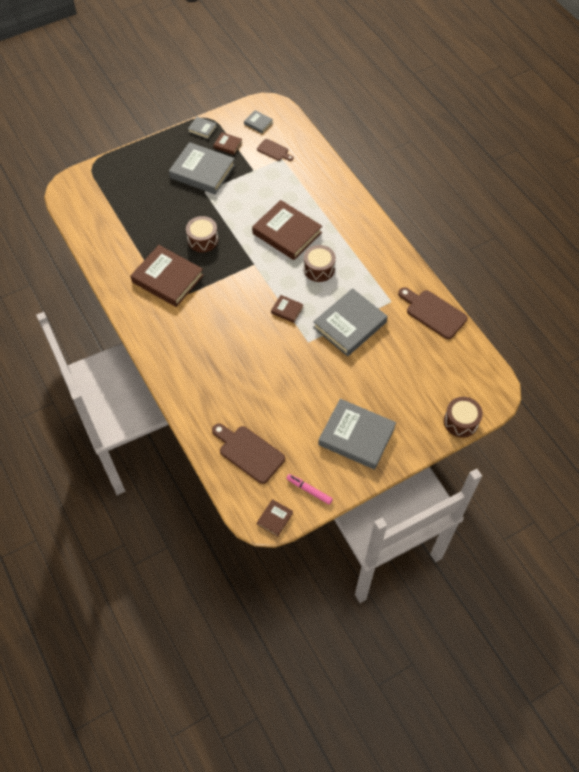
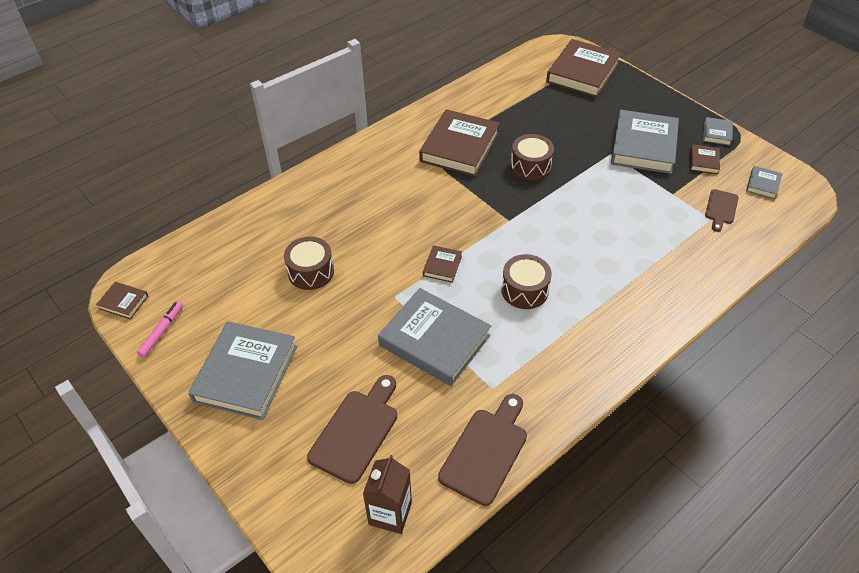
camera: 80 degrees right, 10 degrees down
brown cutting board [212,423,285,484] -> brown cutting board moved to [307,375,397,484]
brown book [252,200,322,260] -> brown book moved to [546,39,621,98]
brown drum [444,397,483,438] -> brown drum moved to [284,236,334,290]
none -> brown carton [363,455,412,534]

